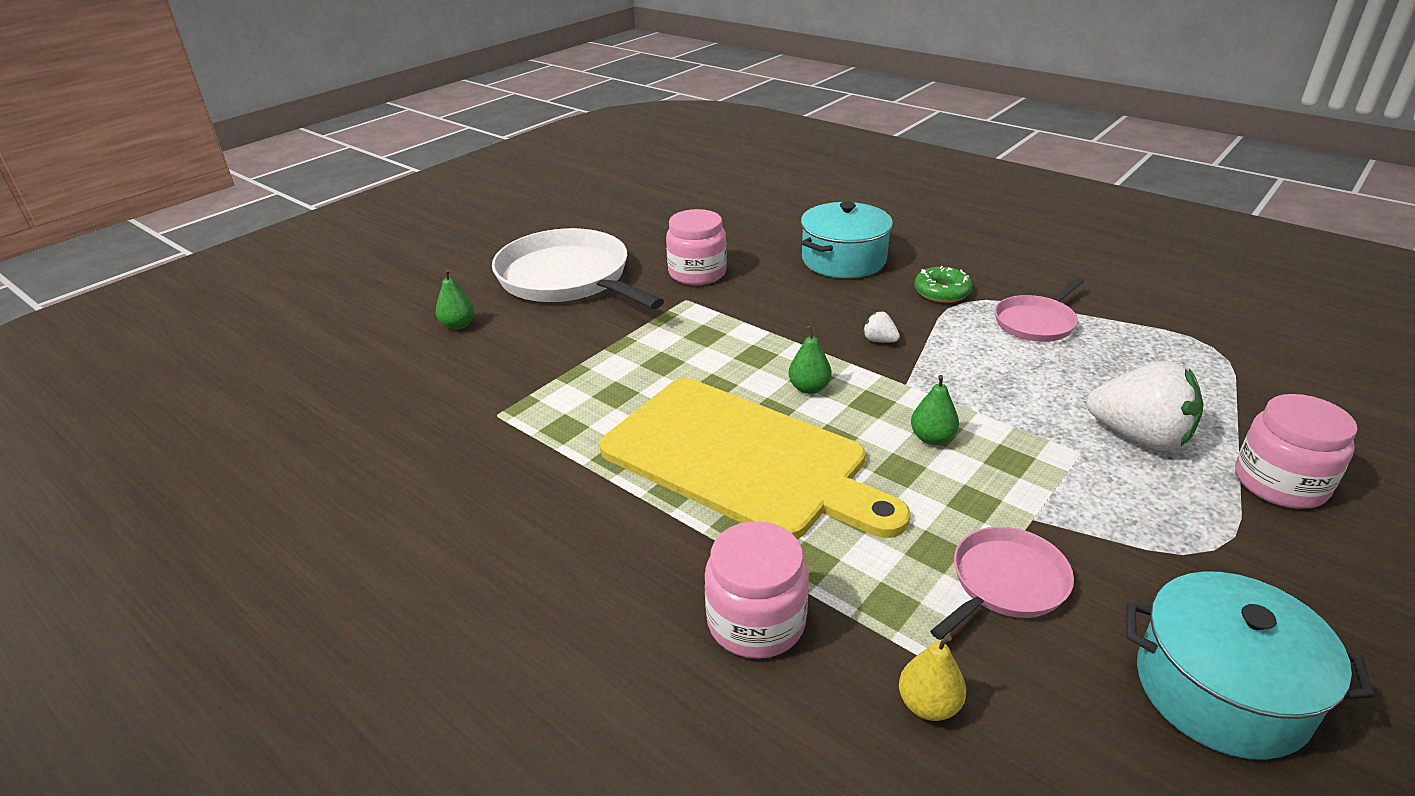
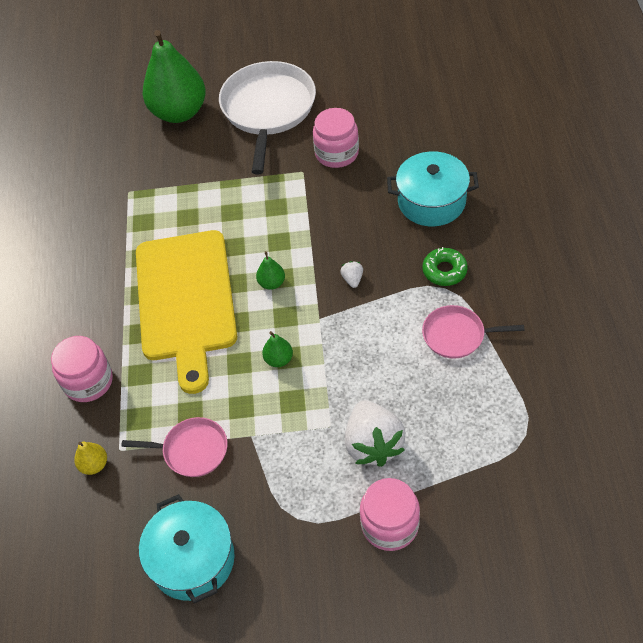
camera: 50 degrees right, 20 degrees up
green pear [436,269,475,330] -> green pear [142,30,206,123], size x2.48

